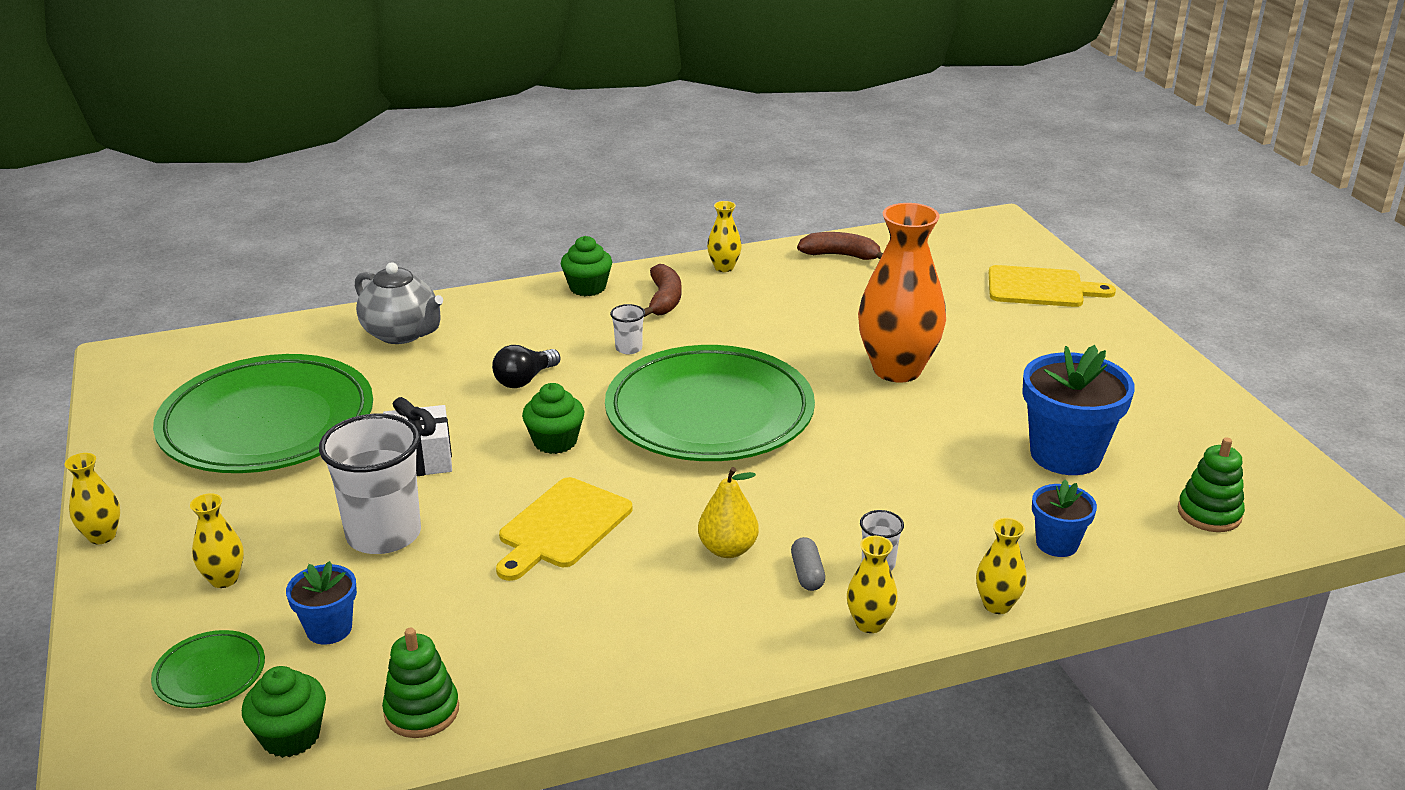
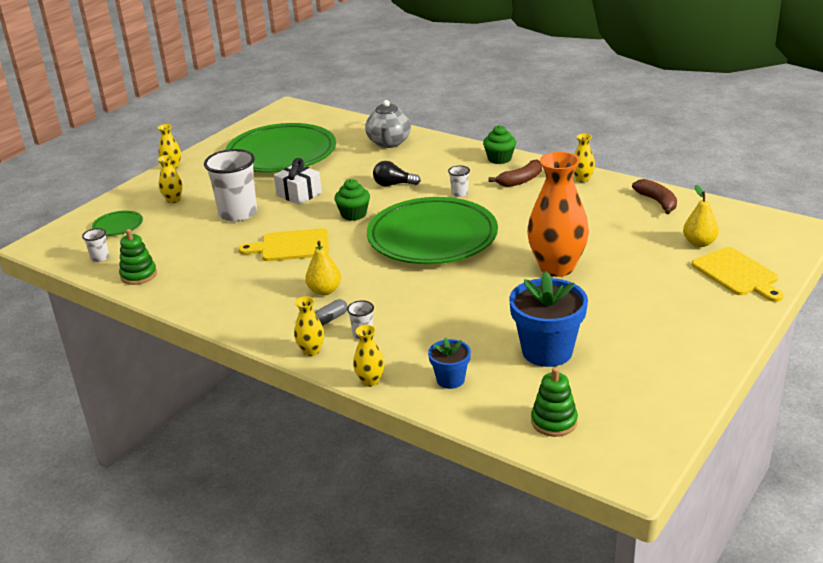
camera: 55 degrees right, 0 degrees up
green cupcake [242,666,326,758] -> white cup [82,228,109,262]
blue flower pot [286,561,357,645] -> none
none -> yellow pear [683,185,719,247]

